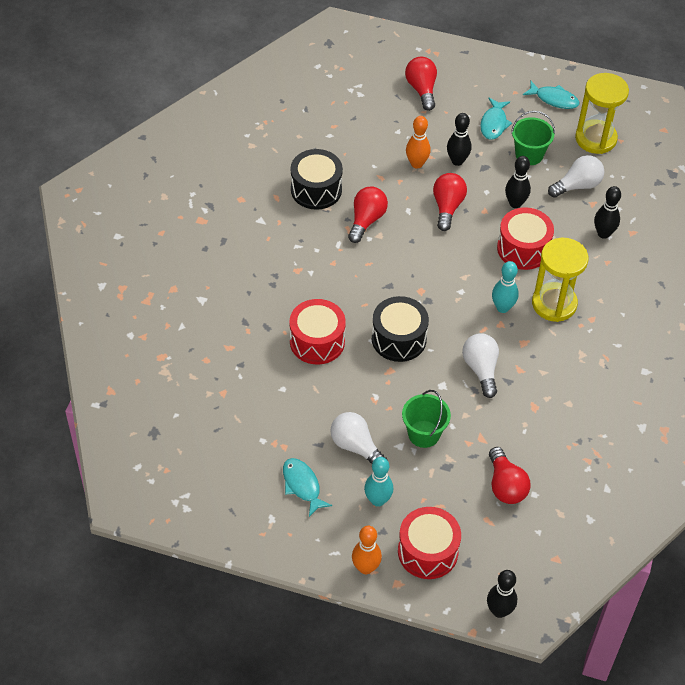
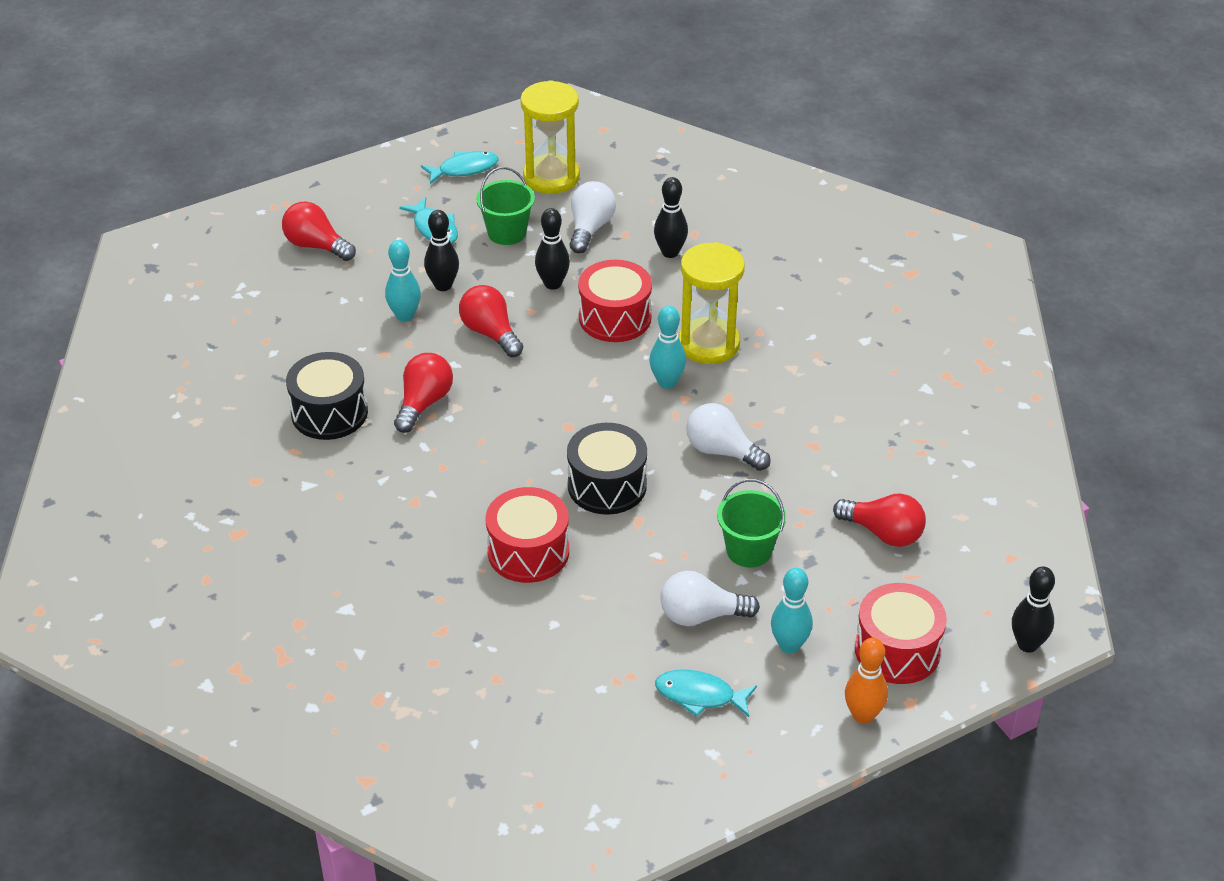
camera: 45 degrees left, 10 degrees down
red light bulb [348,186,388,243] -> red light bulb turned 45 degrees clockwise [394,353,453,433]
orange bowling pin [406,116,430,169] -> turquoise bowling pin [385,240,421,322]

